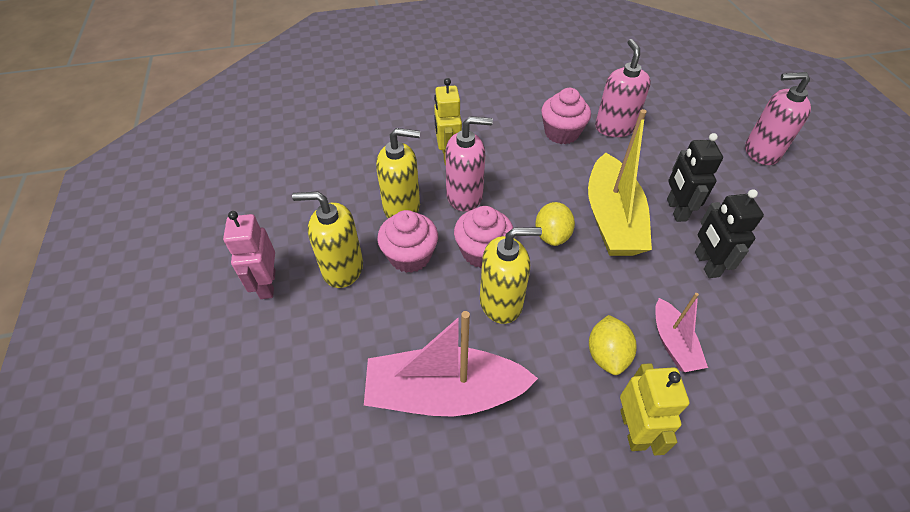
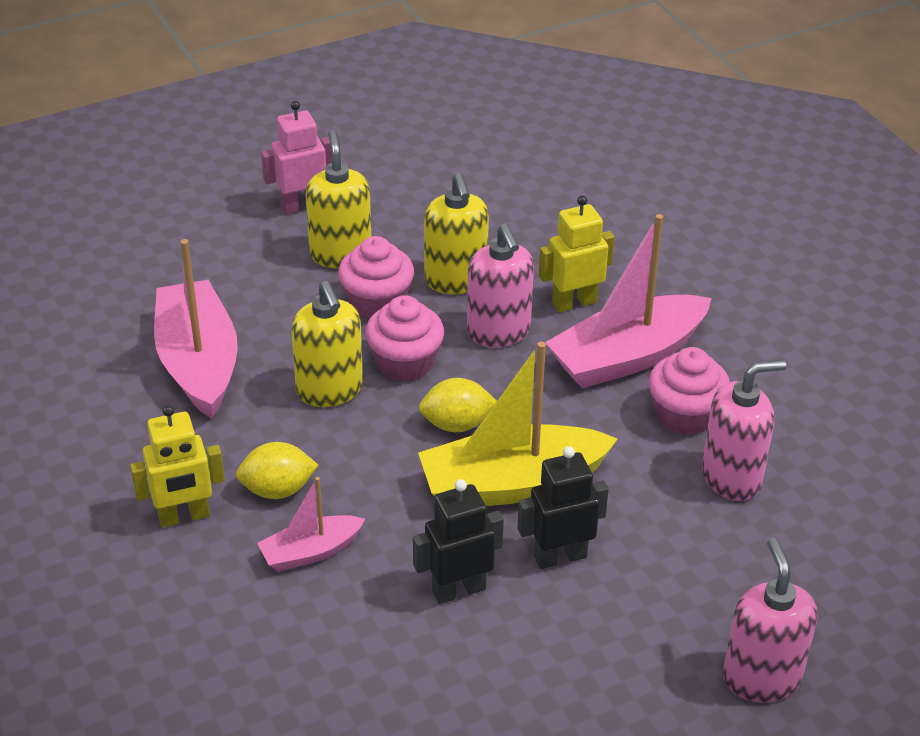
camera: 75 degrees right, 10 degrees down
none -> pink boat [545,214,712,388]

